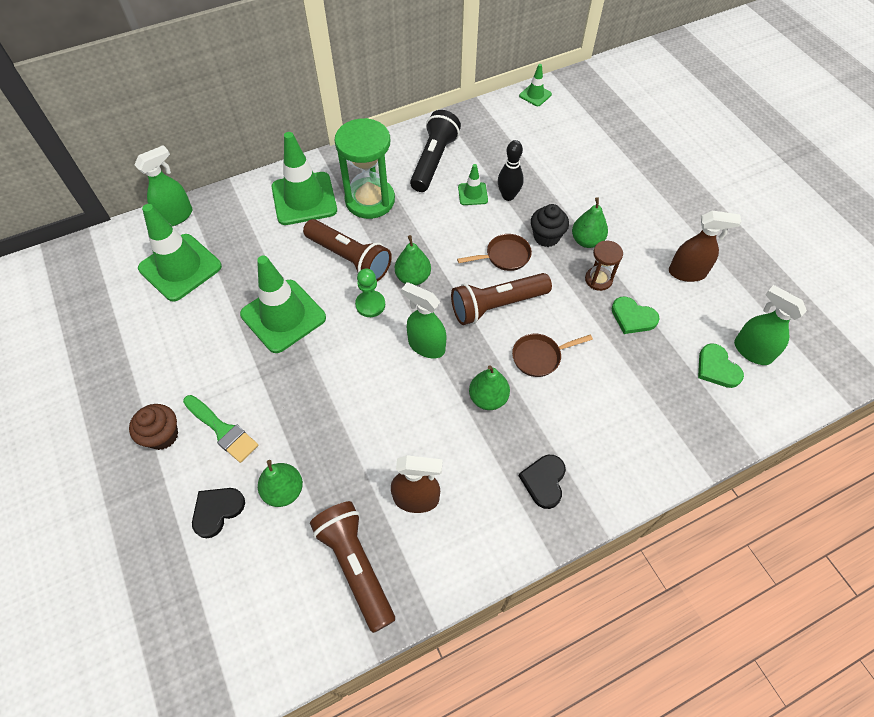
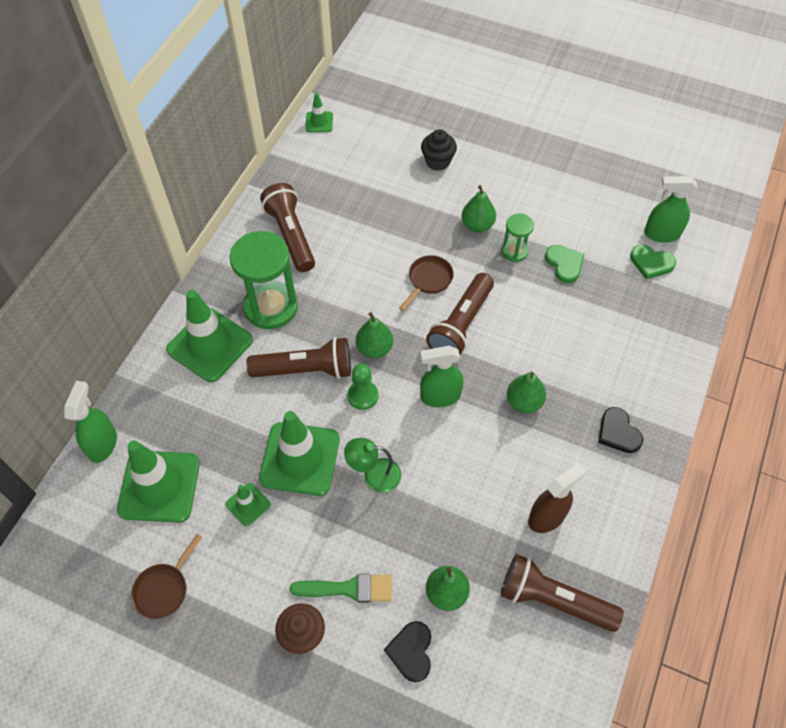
camera: 40 degrees left, 0 degrees up
black flashlight [410,110,461,192] -> brown flashlight [260,183,315,272]
green traffic cone [458,164,488,205] -> green traffic cone moved to [225,483,271,526]
black bowling pin [498,140,524,201] -> none
brown pan [512,333,593,377] -> brown pan moved to [131,534,202,619]
black cupcake [531,204,569,247] -> black cupcake moved to [421,129,457,171]
brown hourglass [585,240,623,291] -> green hourglass [501,213,534,262]
green heart [611,297,660,334] -> green heart turned 105 degrees counterclockwise [545,245,584,283]
brown spray bottle [669,211,741,282] -> none
none -> green lamp [344,438,401,492]

